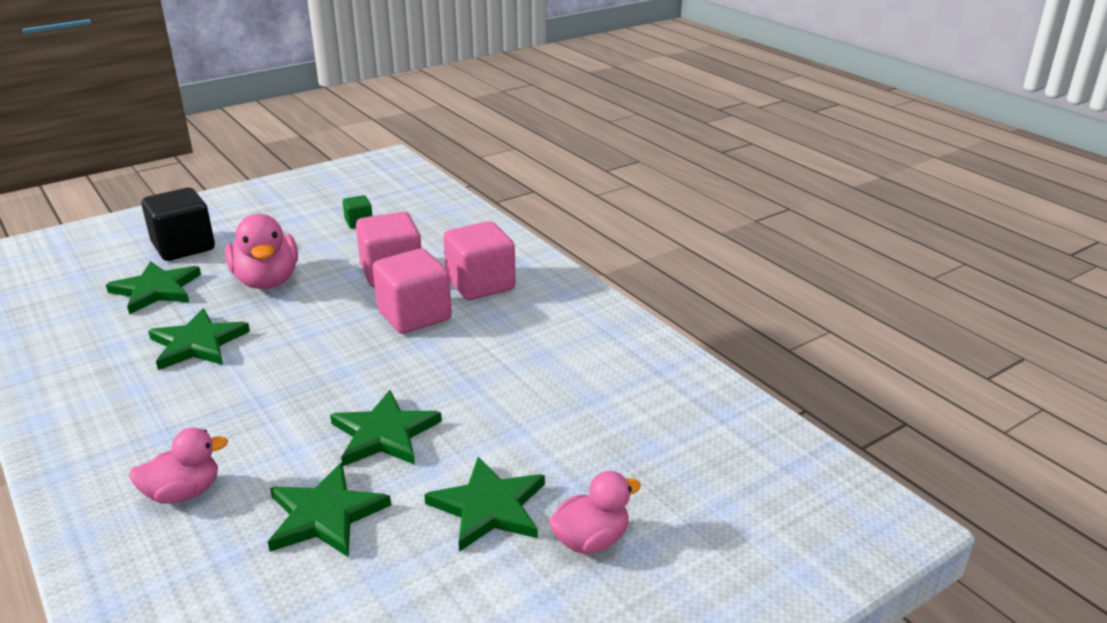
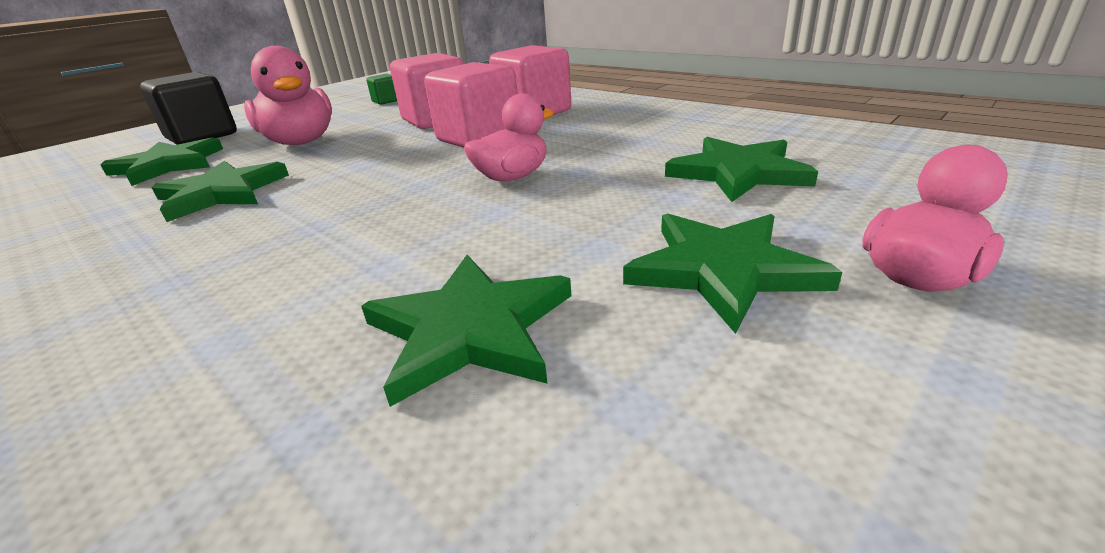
camera: 10 degrees left, 0 degrees up
pink duck [129,427,228,504] -> pink duck moved to [464,93,554,181]
green star [330,390,442,466] -> green star moved to [665,137,818,202]

